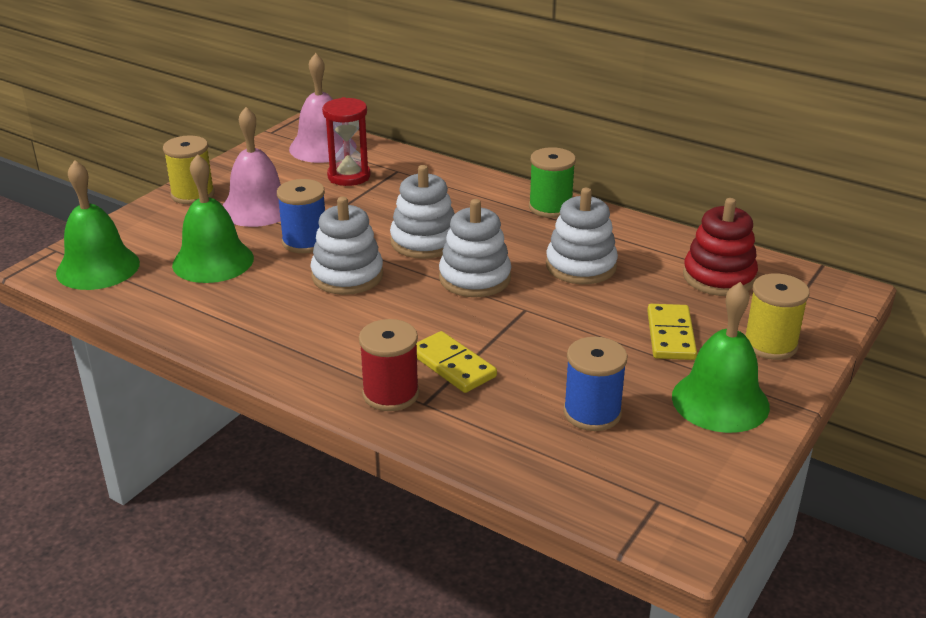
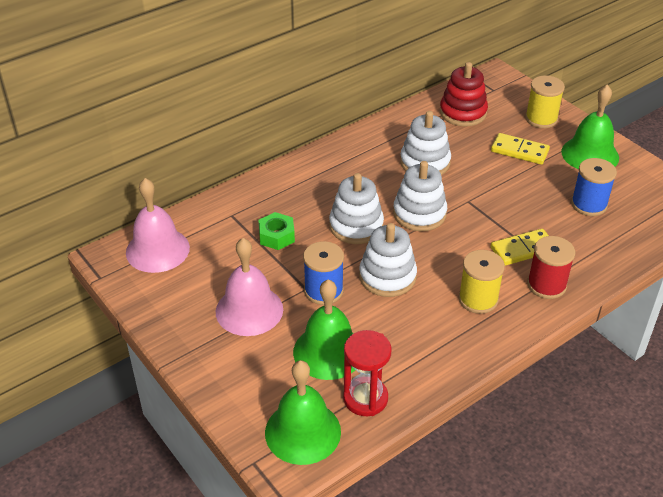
camera: 70 degrees left, 10 degrees up
yellow spool [163,135,215,204] -> yellow spool moved to [458,250,505,314]
red hourglass [322,97,370,186] -> red hourglass moved to [343,330,392,416]
green spool [529,147,576,218] -> none
none -> green nut [258,212,295,250]

